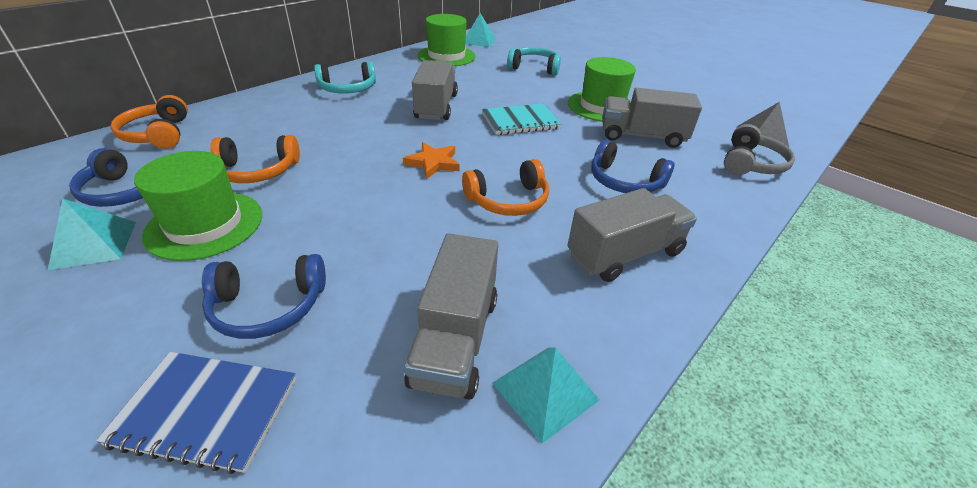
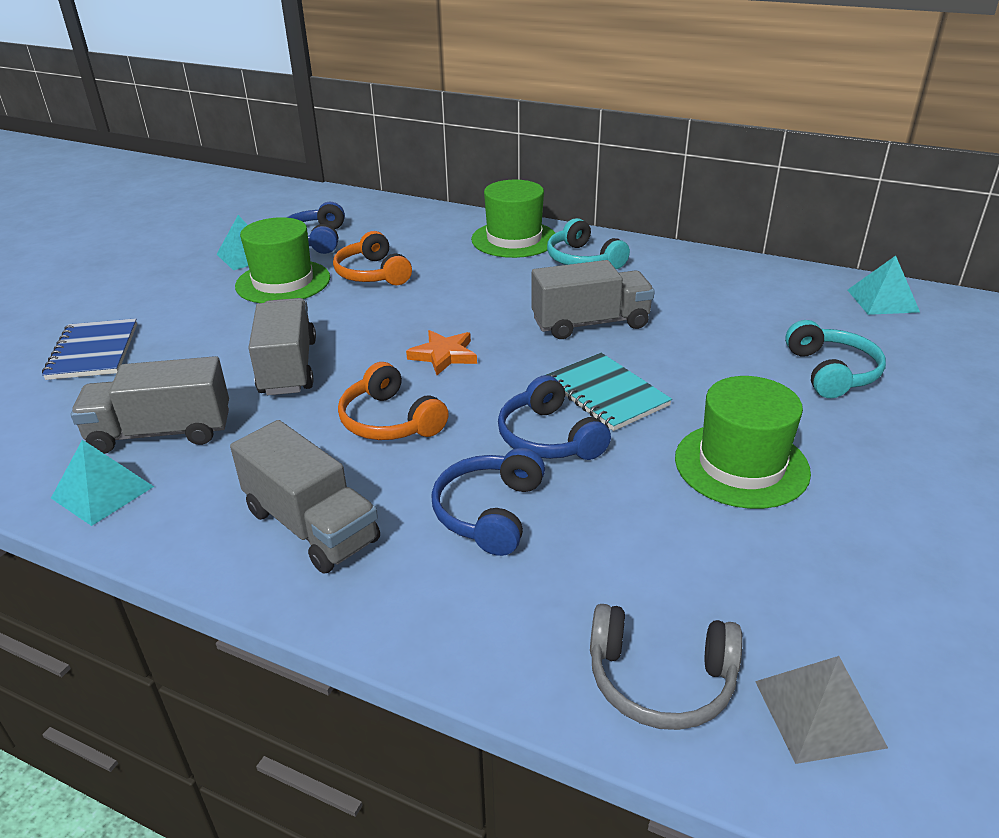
camera: 75 degrees right, 5 degrees down
orange headphones [111,95,188,149] -> none
blue headphones [202,254,326,339] -> blue headphones moved to [498,375,611,460]
green hat [418,14,476,66] -> green hat moved to [471,180,555,258]
grey truck [602,88,702,148] -> grey truck moved to [248,298,316,395]

